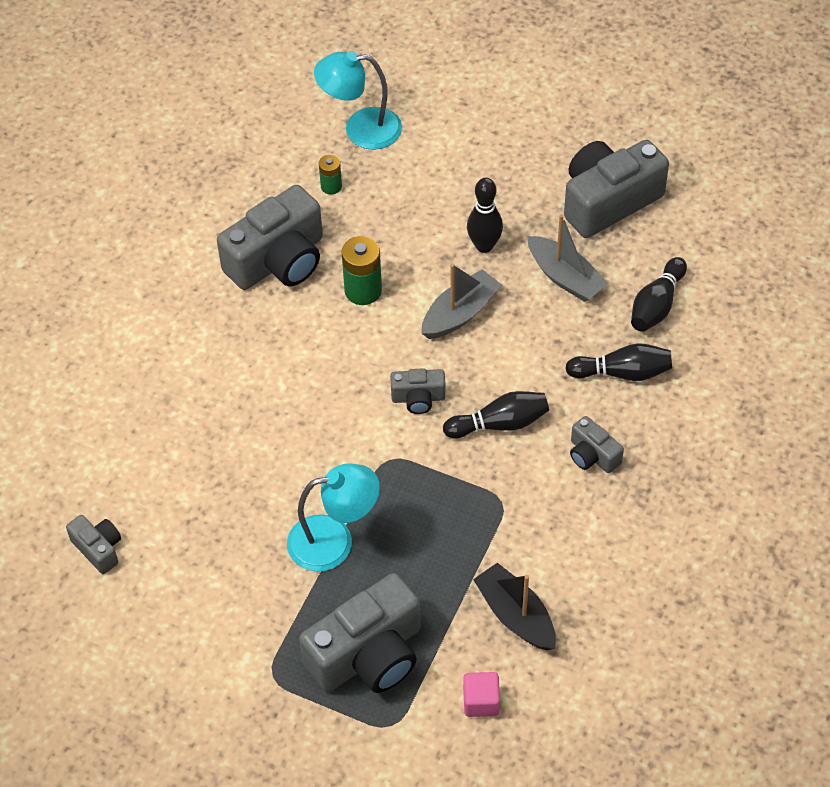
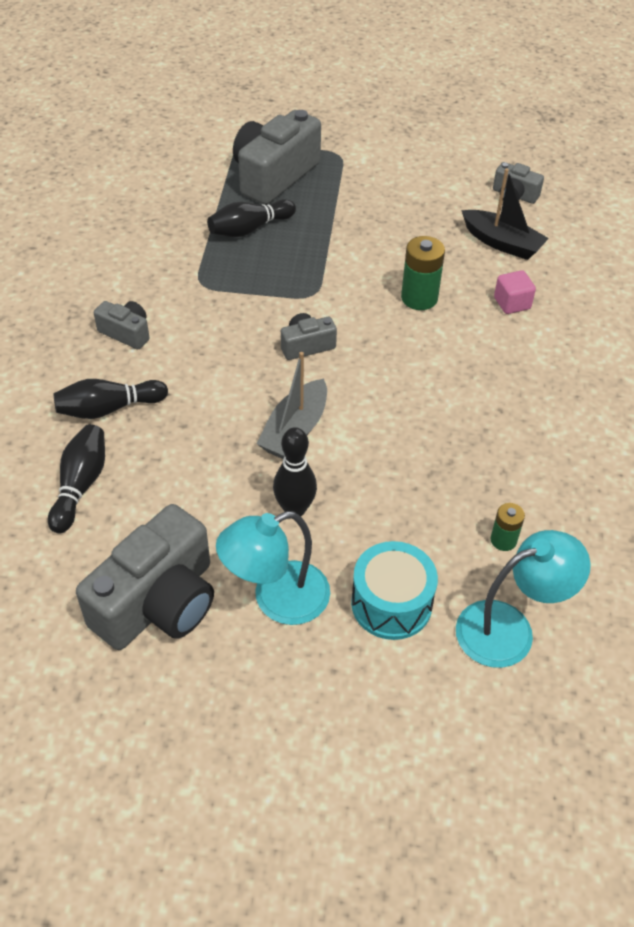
camera: 160 degrees right, 5 degrees down
grey camera [217,185,323,290] -> none
turquoise lamp [287,463,380,572] -> turquoise lamp moved to [216,511,330,625]
green battery [342,236,382,305] -> green battery moved to [401,236,445,310]
black bowling pin [443,391,549,438] -> black bowling pin moved to [207,199,296,237]
pink cube [463,672,500,717] -> pink cube moved to [494,270,536,314]
black boat [473,563,556,650] -> black boat moved to [461,168,549,260]
grey boat [528,214,608,302] -> none
none -> turquoise drum [351,541,438,640]

